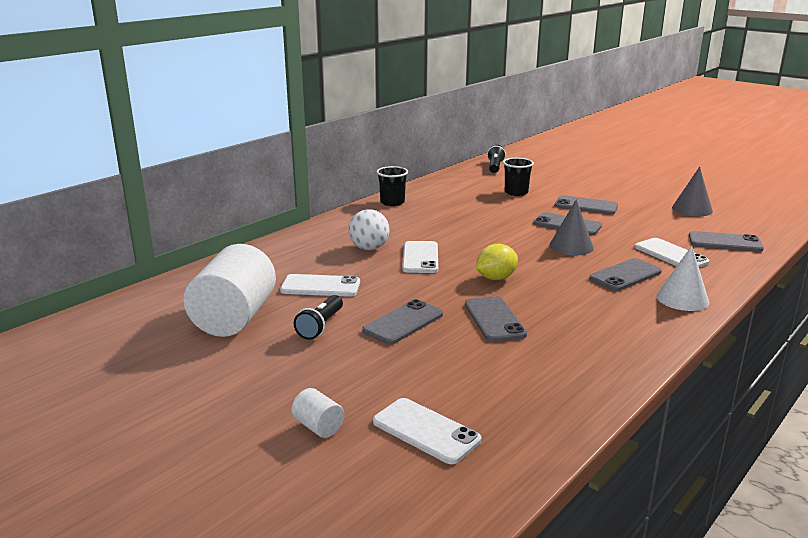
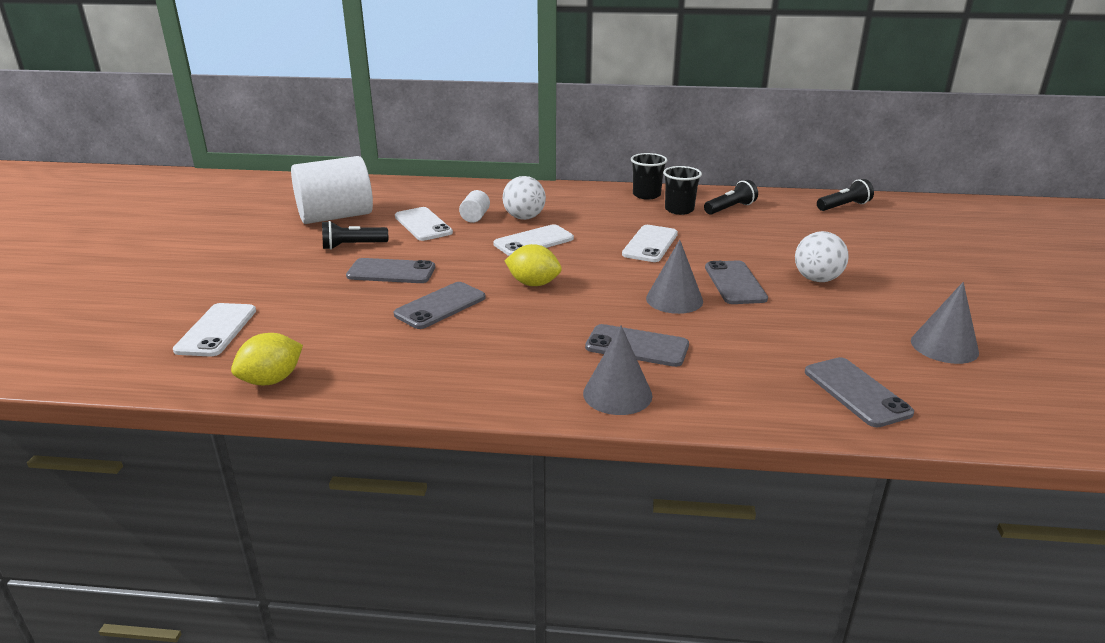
camera: 55 degrees right, 5 degrees up
white cylinder [291,388,344,438] -> white cylinder moved to [459,190,490,223]
black cup [503,158,534,196] -> black cup moved to [663,166,702,215]
grey phone [555,195,618,214] -> white ball [795,231,849,282]
white phone [635,238,709,267] -> white phone moved to [622,225,678,262]
white cone [656,246,709,311] -> grey cone [583,325,652,415]
none -> yellow lemon [231,333,303,385]
none -> black flashlight [704,180,758,215]

